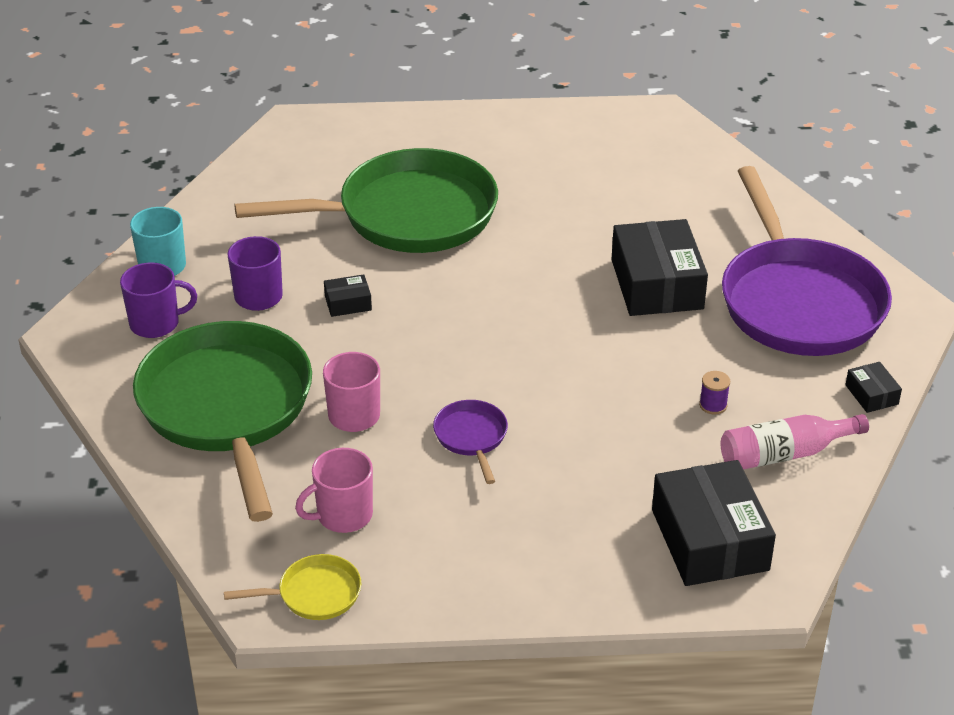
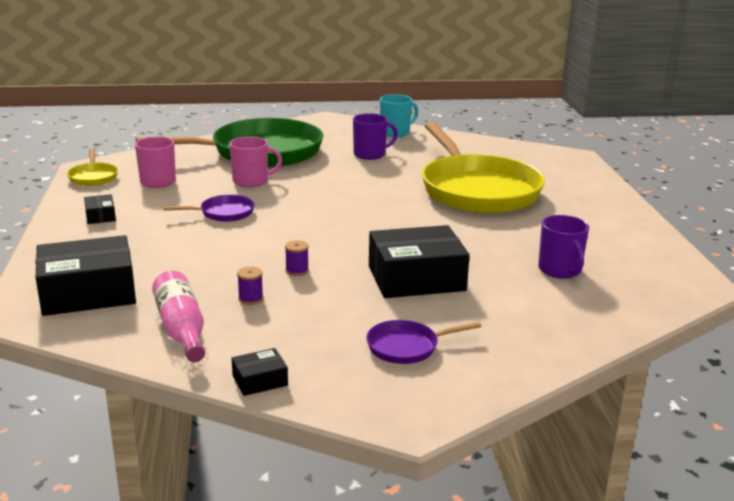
camera: 85 degrees right, 15 degrees down
purple mug [120,262,197,338] -> purple mug moved to [538,215,589,279]
green pan [234,148,498,253] -> yellow pan [422,122,545,213]
black box [324,274,372,317] -> black box moved to [84,194,116,224]
purple pan [722,166,892,356] -> purple pan [366,320,481,364], size x0.41
none -> purple spool [285,240,309,276]

